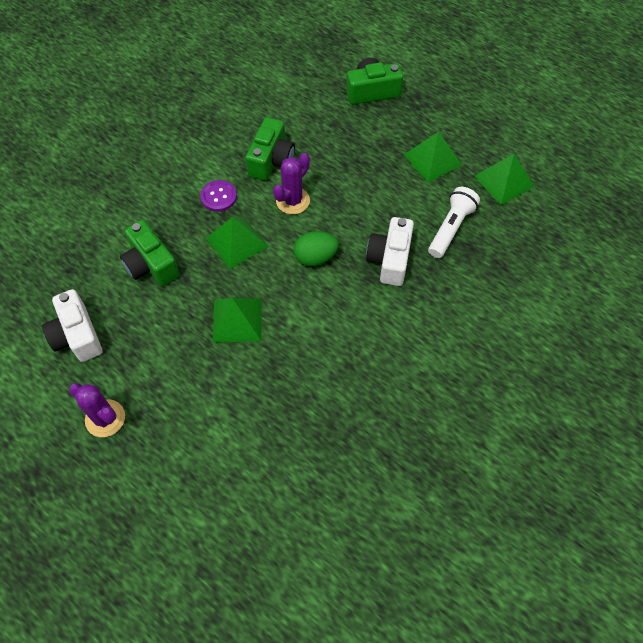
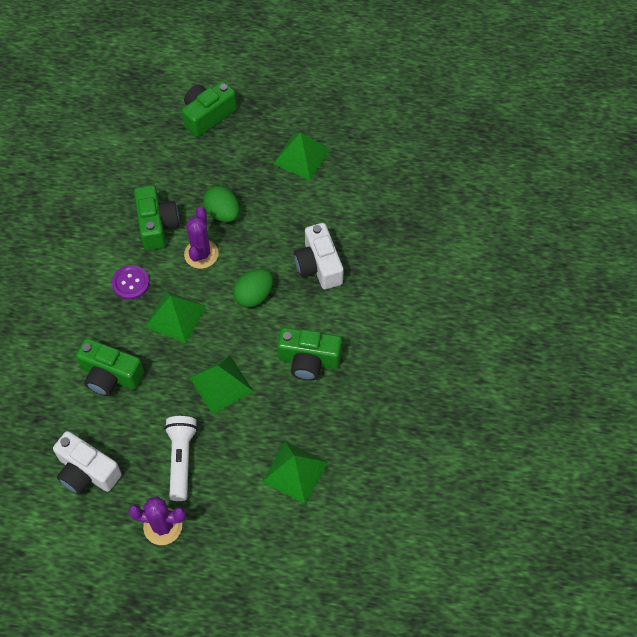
camera: 30 degrees left, 0 degrees up
white flashlight [428,187,480,258] -> white flashlight moved to [164,416,198,501]
green pyramid [474,154,535,205] -> green pyramid moved to [262,441,328,504]
none -> green egg [203,186,240,222]
none -> green camera [277,328,342,381]

